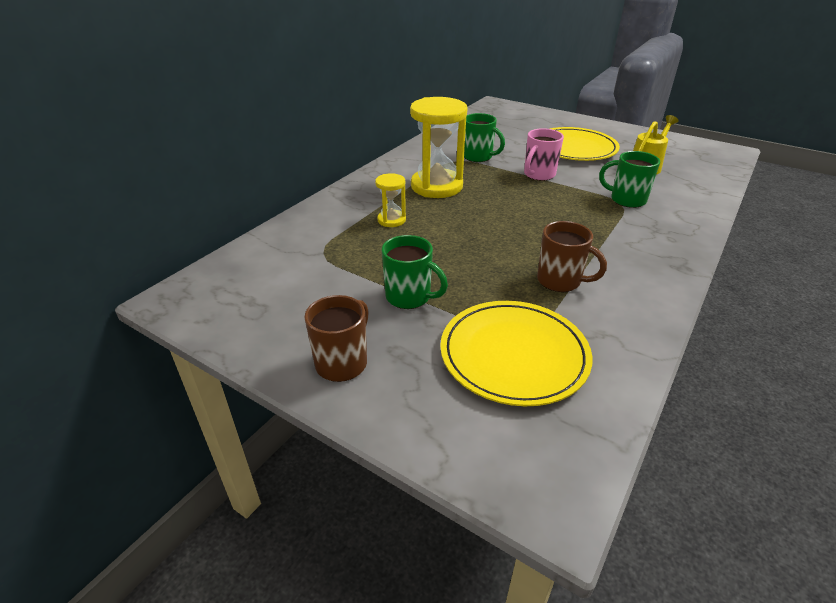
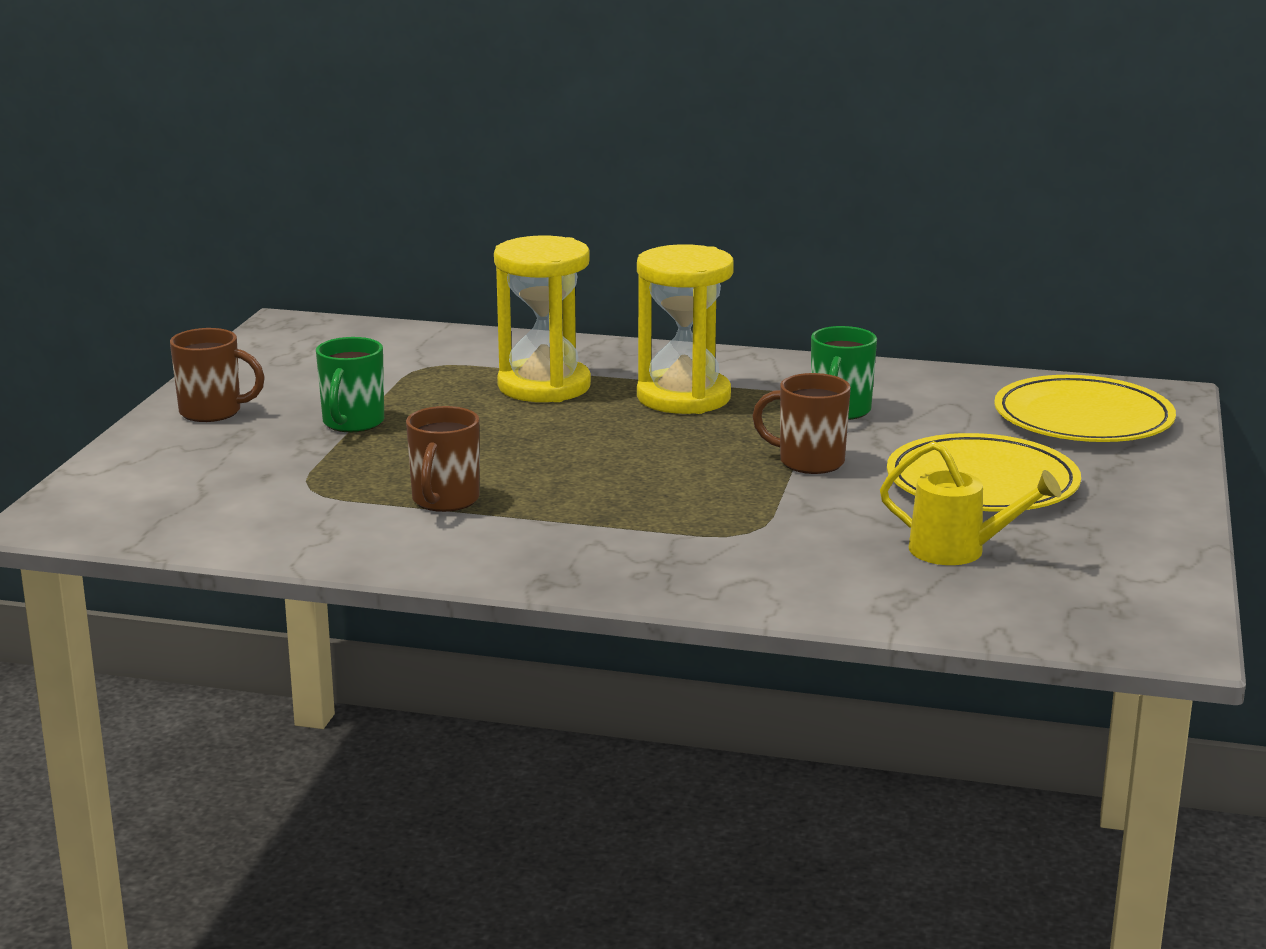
camera: 70 degrees right, 15 degrees down
yellow hourglass [375,173,406,227] -> yellow hourglass [494,236,591,402], size x2.02
yellow plate [440,301,592,406] -> yellow plate moved to [994,375,1176,442]
pink mug [524,128,564,181] -> brown mug [752,373,851,474]
green mug [599,151,660,208] -> none

